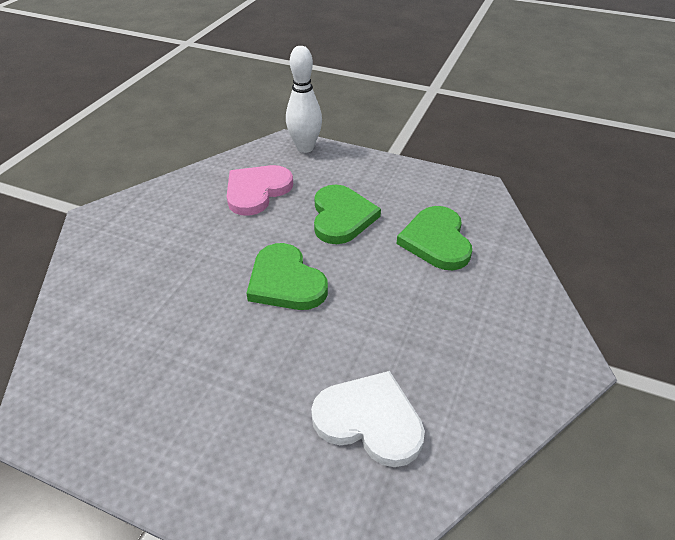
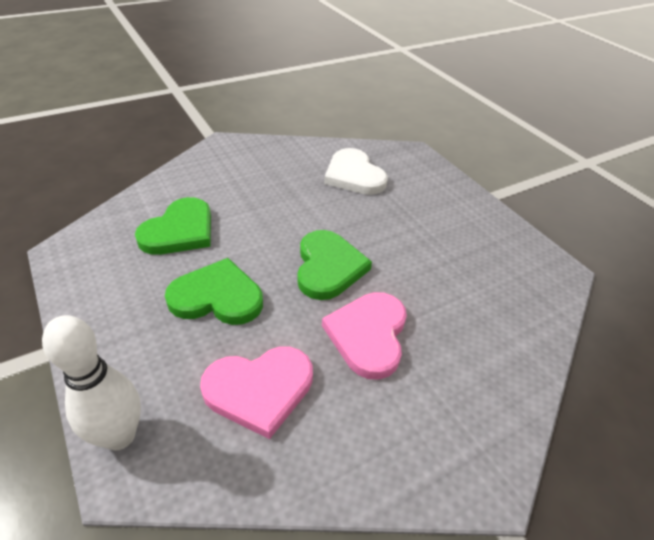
camera: 145 degrees left, 0 degrees up
green heart [314,185,381,244] -> green heart turned 60 degrees clockwise [165,258,263,325]
none -> pink heart [322,292,407,380]

